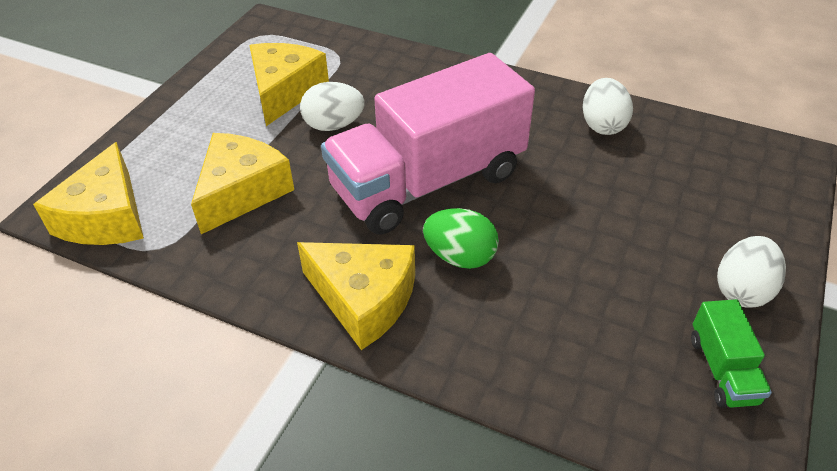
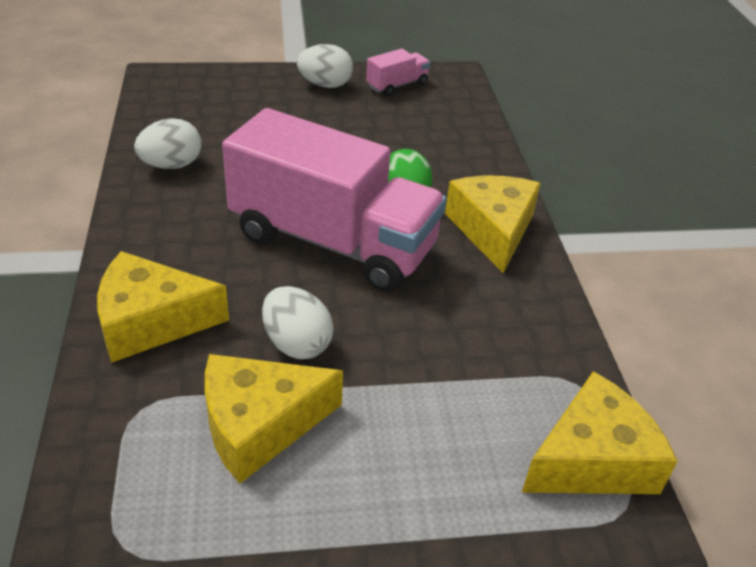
camera: 125 degrees left, 5 degrees down
yellow cheese [191,133,294,234] -> yellow cheese moved to [97,251,229,363]
green truck [691,299,772,408] -> pink truck [366,48,430,96]

